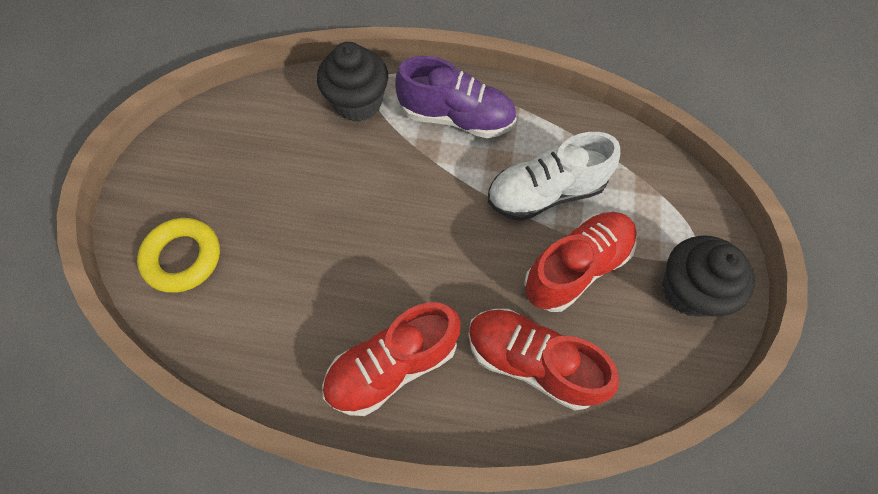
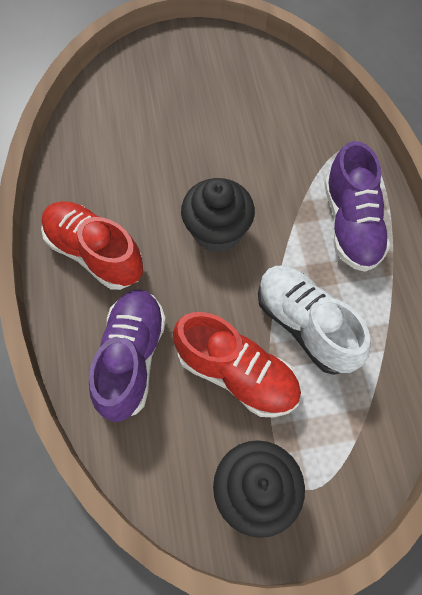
camera: 70 degrees right, 0 degrees up
yellow ring [137,218,220,293] -> none
black cupcake [317,42,388,122] -> black cupcake moved to [181,178,255,253]
red shoe [468,309,619,411] -> purple shoe [89,289,166,422]

